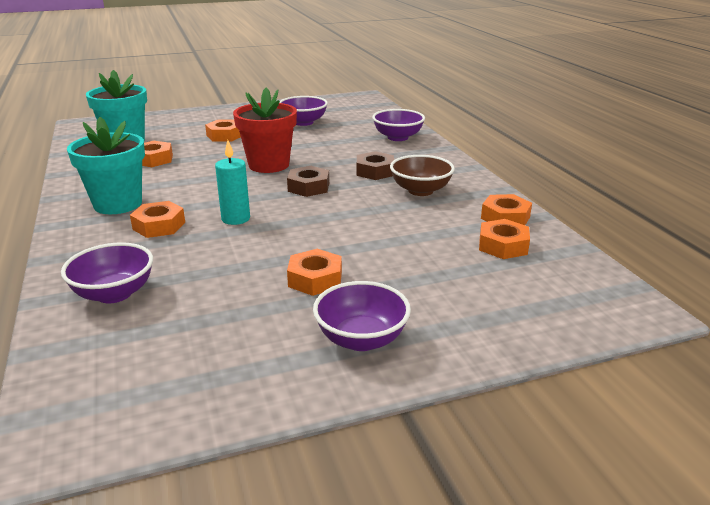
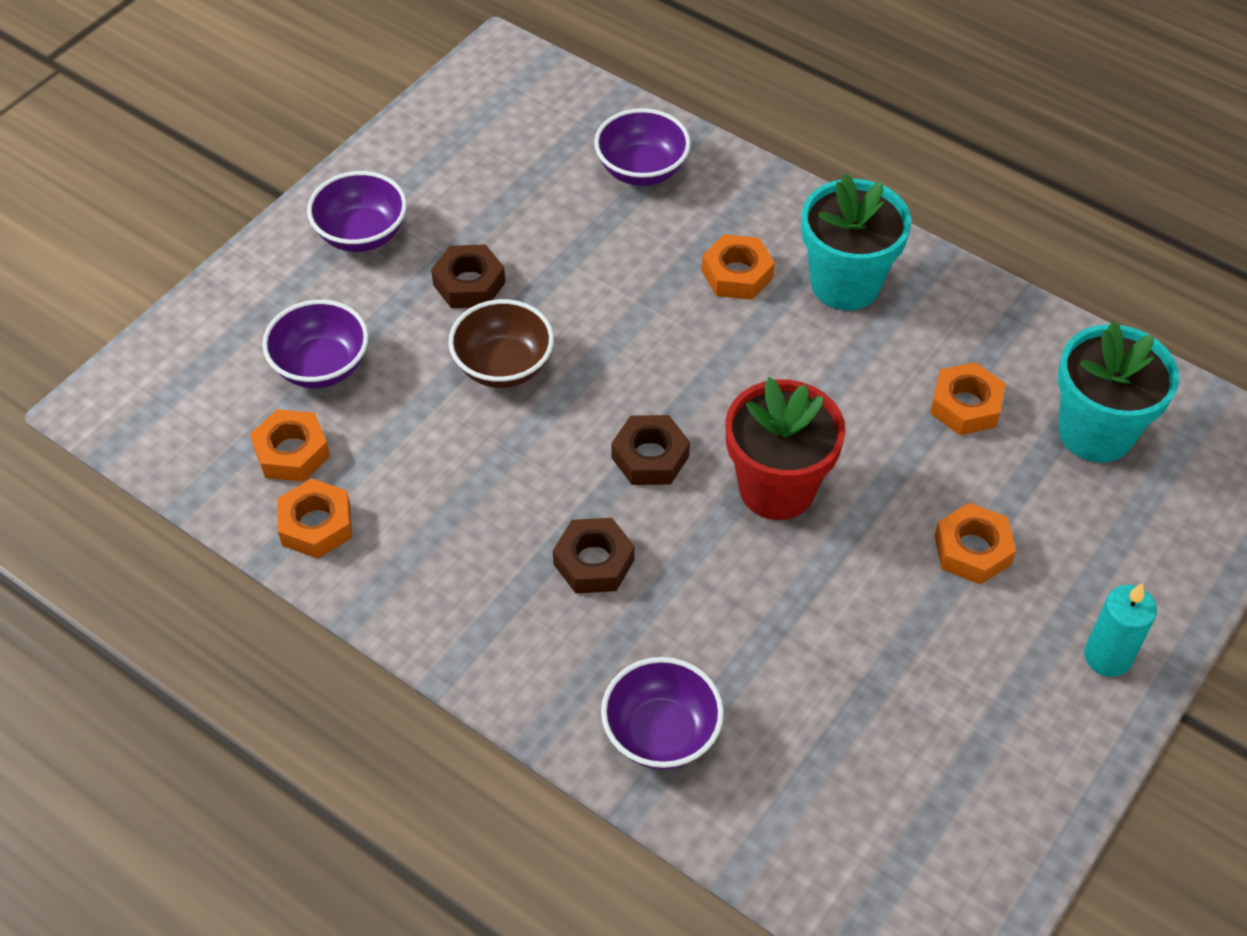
camera: 145 degrees right, 25 degrees up
turquoise candle [215,140,250,225] -> turquoise candle moved to [1084,583,1157,677]
purple bowl [279,96,328,126] -> purple bowl moved to [262,300,369,388]
orange nut [287,249,342,296] -> brown nut [431,244,505,308]
brown bowl [390,155,455,196] -> brown bowl moved to [448,299,554,388]

